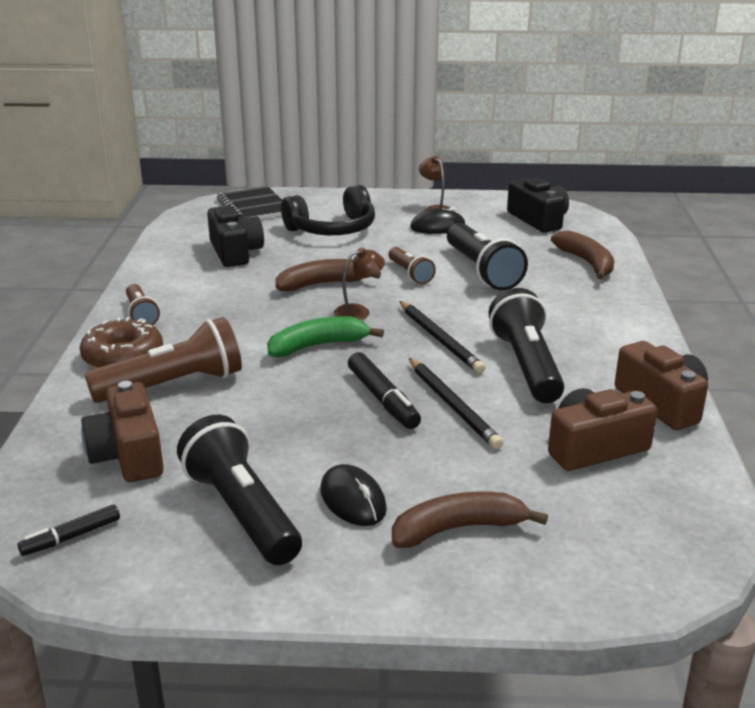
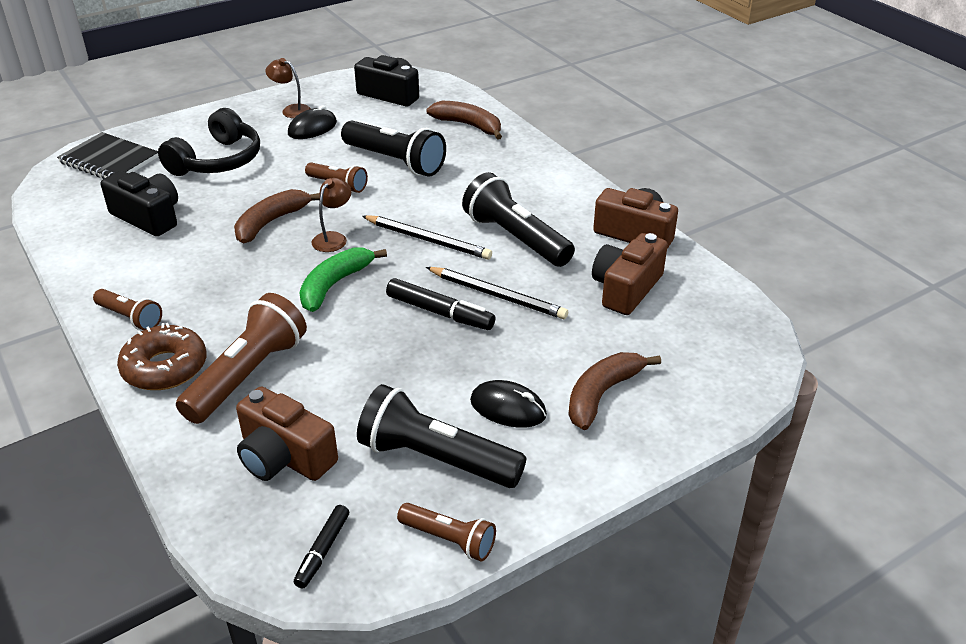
camera: 35 degrees left, 10 degrees up
none -> brown flashlight [397,503,496,561]

